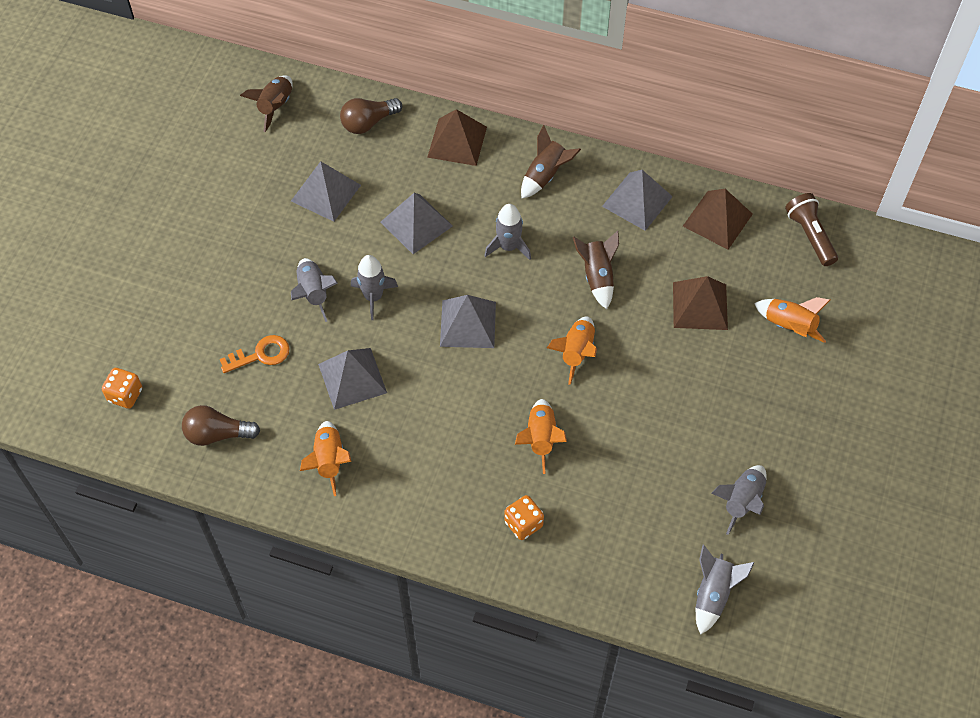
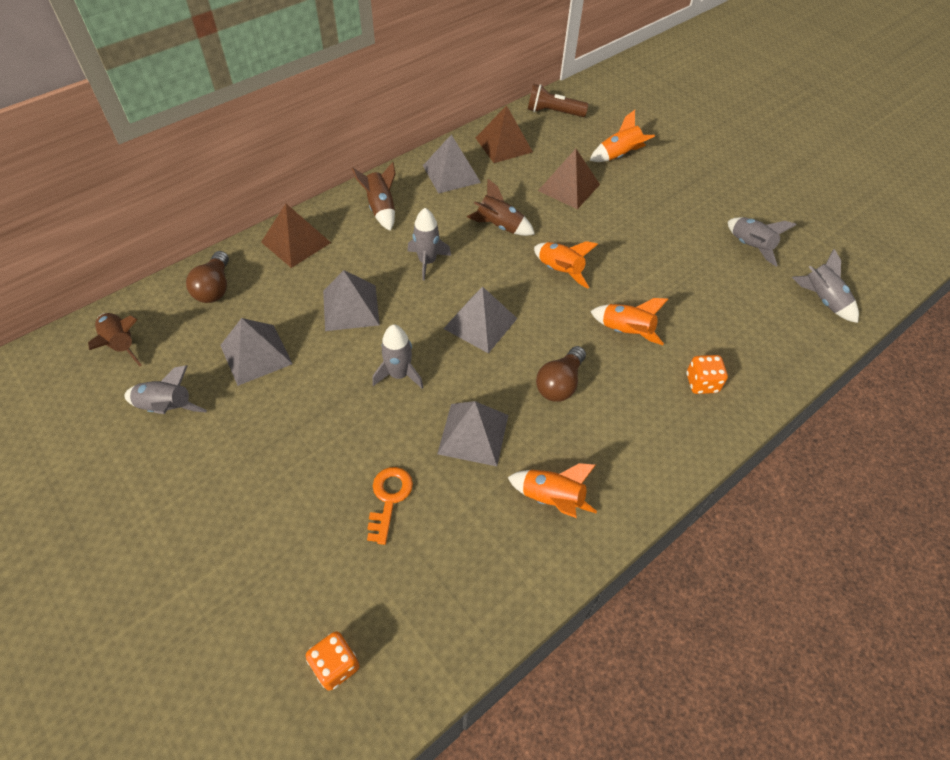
camera: 60 degrees left, 5 degrees down
brown light bulb [182,405,260,446] -> brown light bulb moved to [536,346,586,402]
grey rocket [291,258,338,322] -> grey rocket moved to [124,365,207,414]

